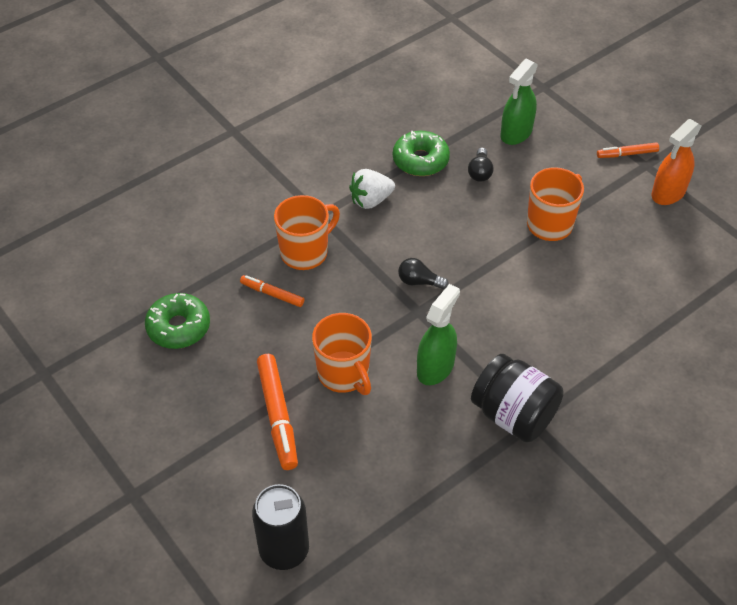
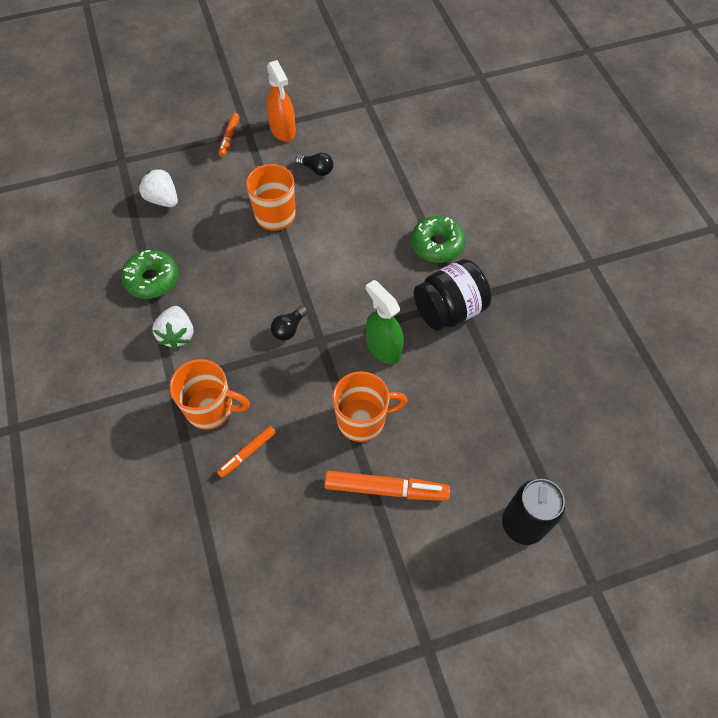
camera: 70 degrees left, 10 degrees up
green donut [145,293,210,349] -> green donut moved to [411,216,465,263]
orange mug [274,195,340,270] -> orange mug turned 120 degrees clockwise [170,359,250,430]
black light bulb [468,148,494,182] -> black light bulb moved to [295,153,333,176]
green spray bottle [501,59,538,145] -> white strawberry [138,168,178,207]

